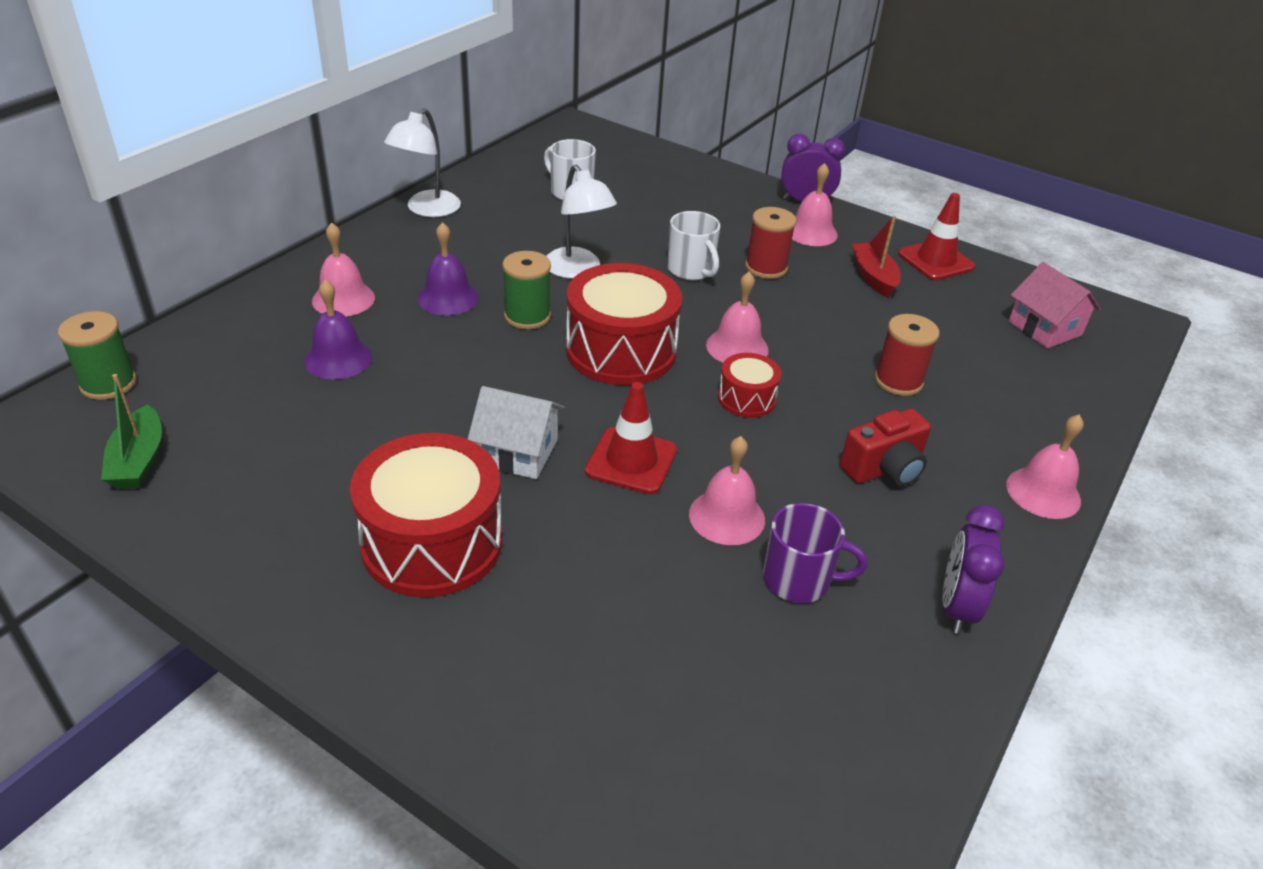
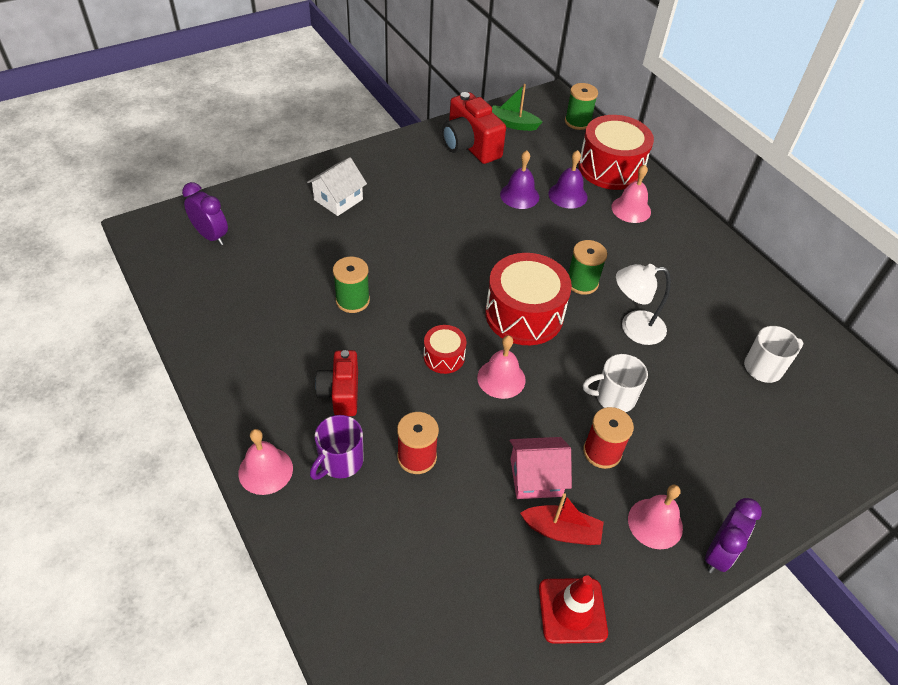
camera: 115 degrees right, 10 degrees up
red drum [350,433,503,597] -> red drum moved to [578,115,654,190]
white lamp [384,108,461,217] -> none
purple bell [417,222,479,315] -> purple bell moved to [500,150,539,209]
white house [468,386,565,479] -> white house moved to [307,157,367,216]
red traffic cone [585,382,677,494] -> none
pink bell [689,436,765,545] -> green spool [333,257,370,313]
purple mug [763,503,867,603] -> purple mug moved to [310,415,364,480]
purple clock [943,505,1004,634] -> purple clock moved to [182,182,228,245]
pink house [1008,262,1101,348] -> pink house moved to [510,437,572,499]
none -> red camera [442,92,506,164]

